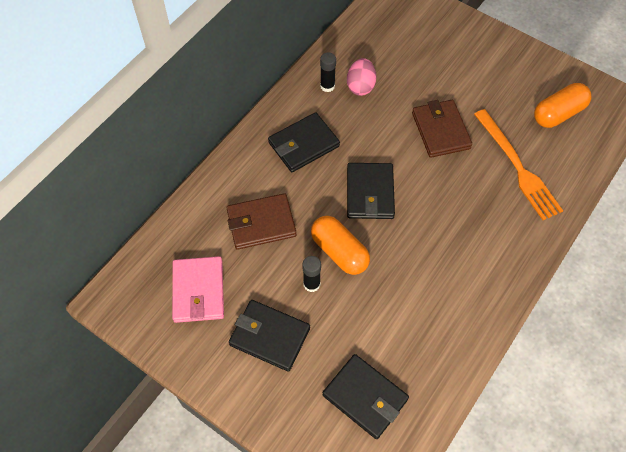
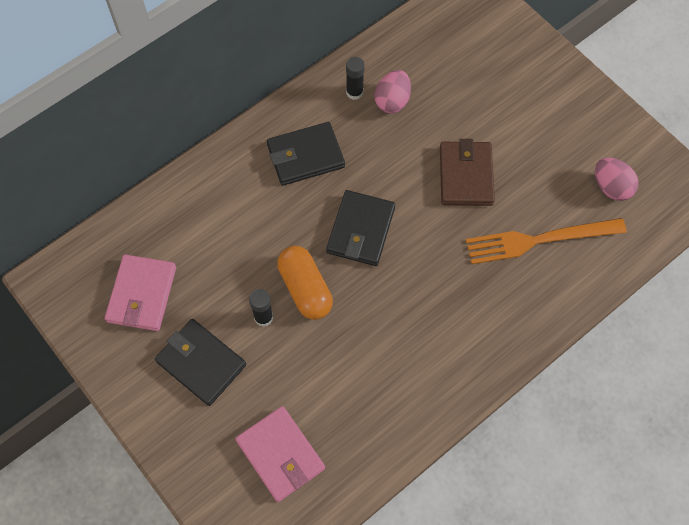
camera: 15 degrees right, 5 degrees up
brown wallet [227,193,297,250] -> none
black wallet [322,354,409,439] -> pink wallet [235,406,325,502]
orange fork [474,109,563,220] -> orange fork turned 90 degrees clockwise [466,218,627,264]
orange capsule [534,83,591,128] -> pink egg [595,158,638,201]

